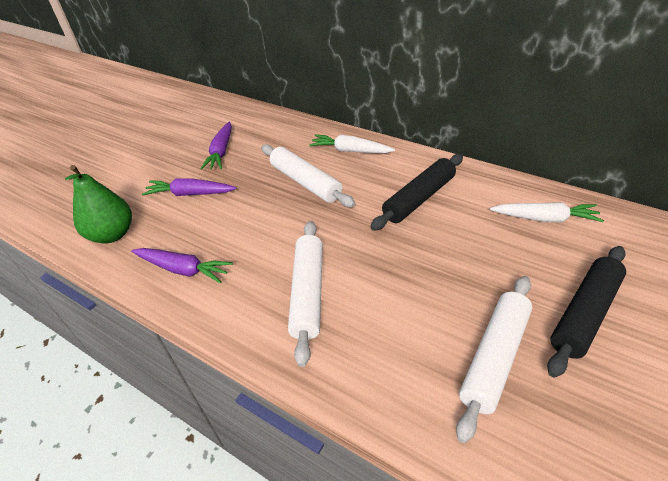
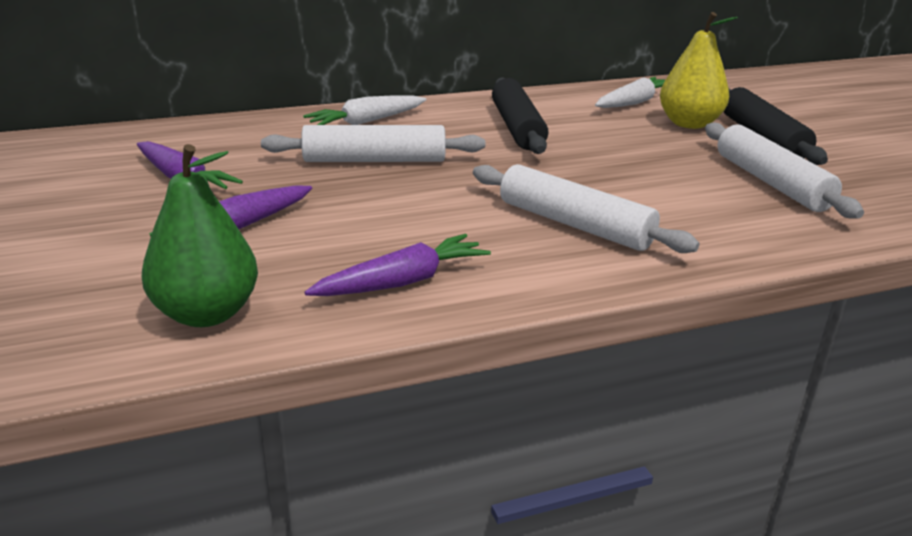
camera: 55 degrees left, 15 degrees down
none -> yellow pear [660,12,738,129]

